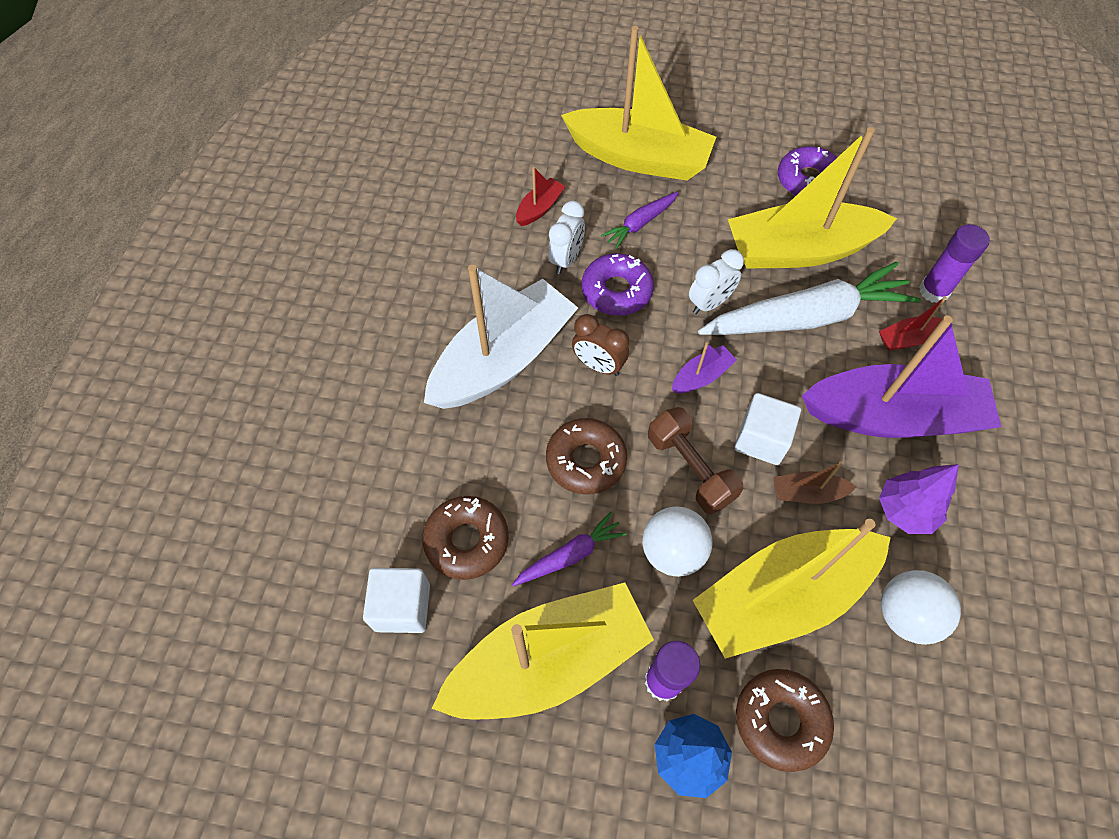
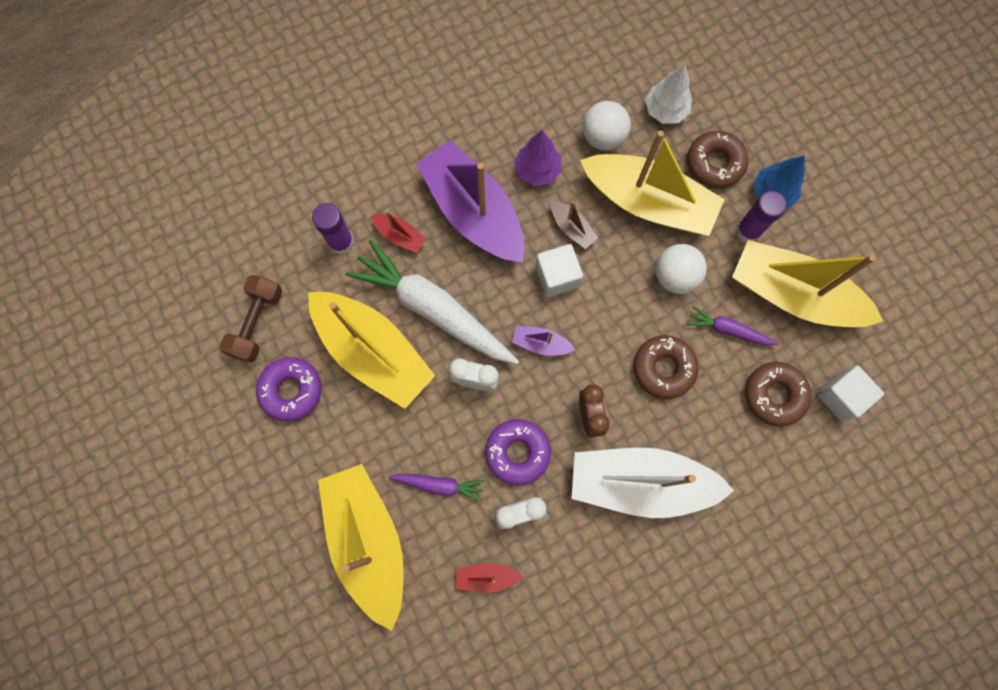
camera: 130 degrees left, 15 degrees up
brown dumbbell [648,407,743,514] -> brown dumbbell moved to [219,275,282,363]
none -> white tree [645,64,692,124]

